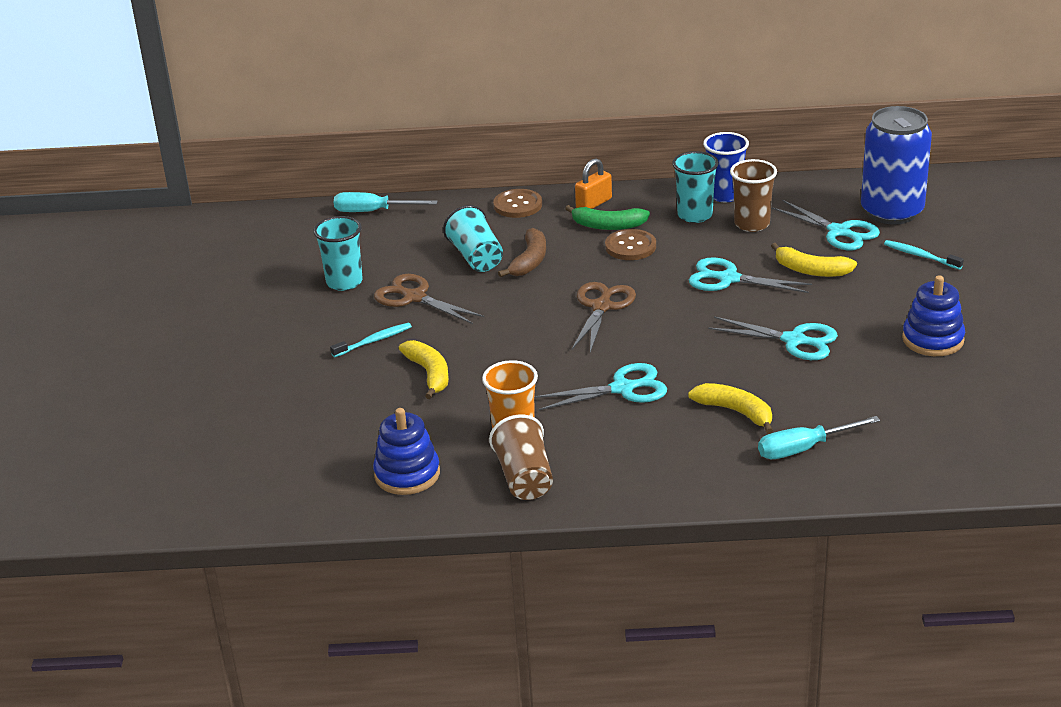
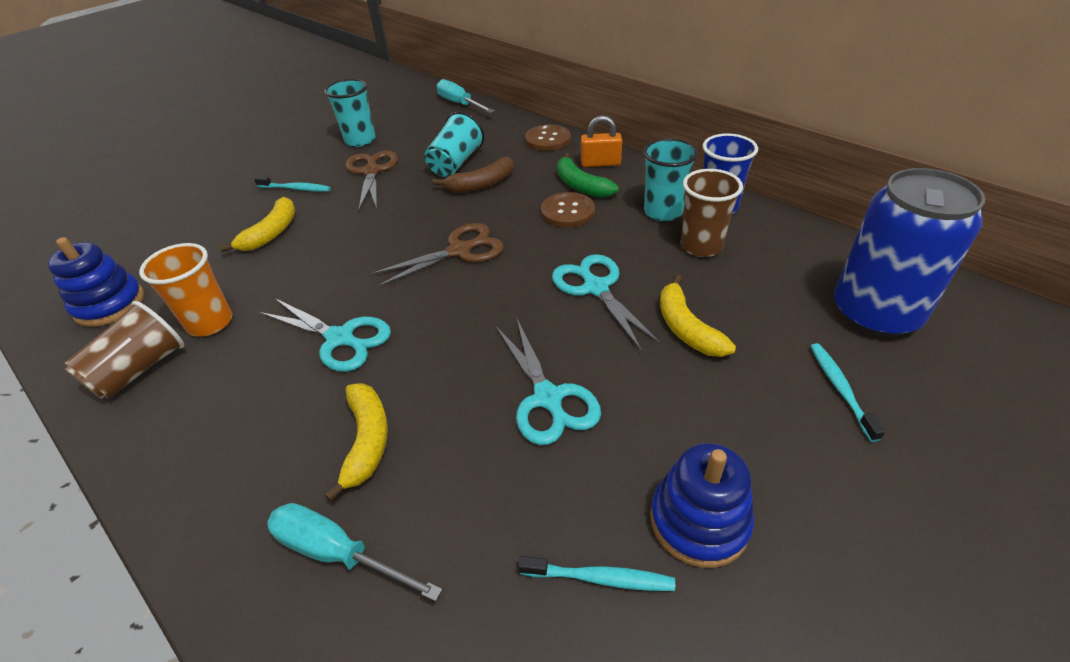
camera: 45 degrees right, 10 degrees up
turquoise scissors [772,200,880,250] -> none
none -> turquoise toothbrush [518,556,675,591]

